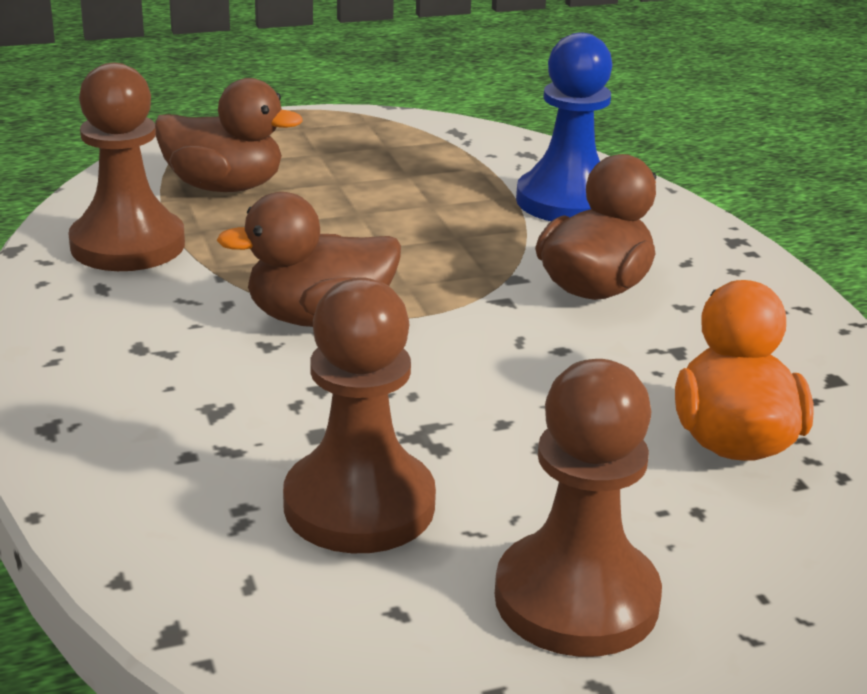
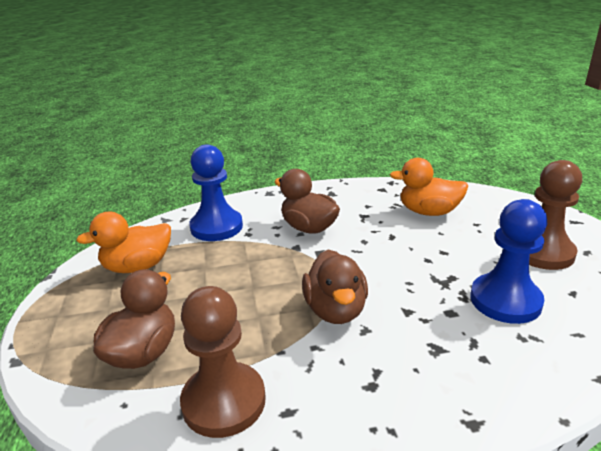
camera: 80 degrees left, 0 degrees up
brown pawn [283,277,436,553] -> blue pawn [470,199,547,324]
none -> orange duck [76,212,171,273]

